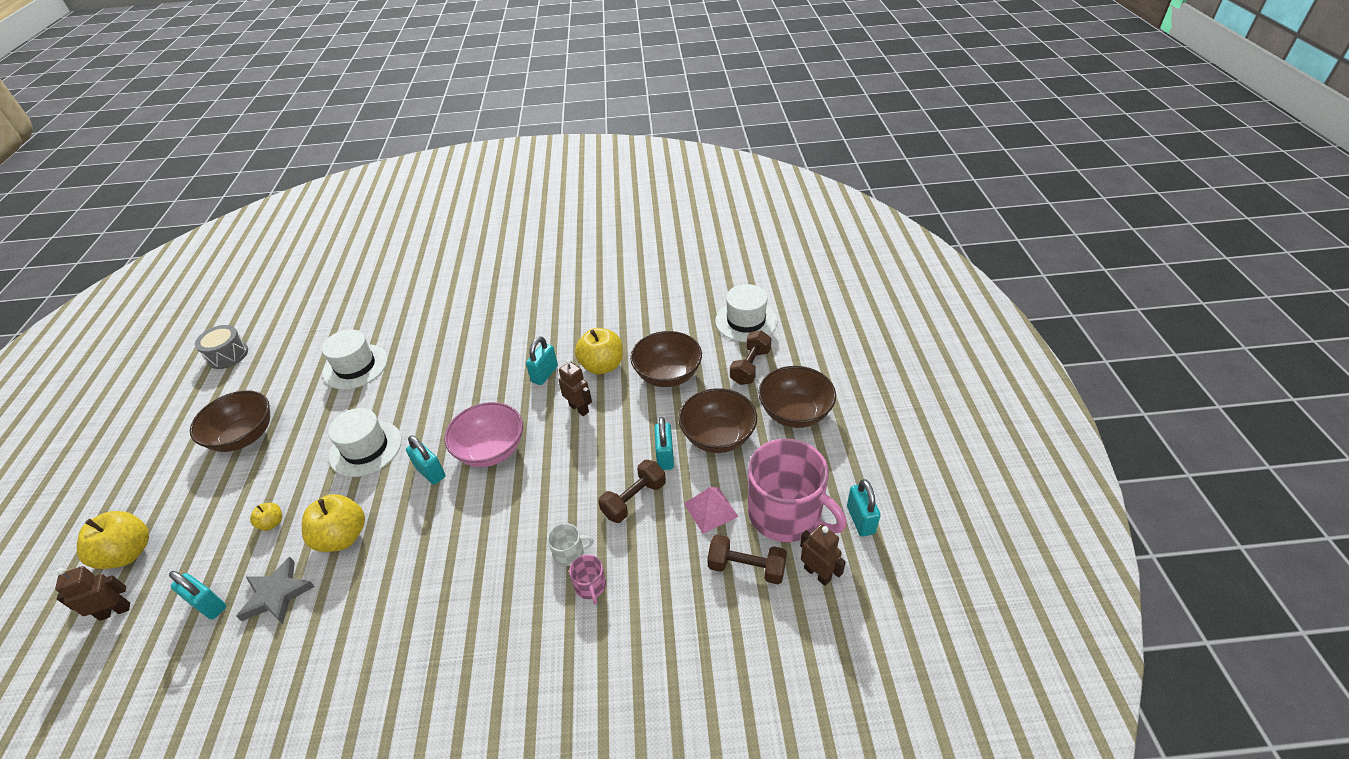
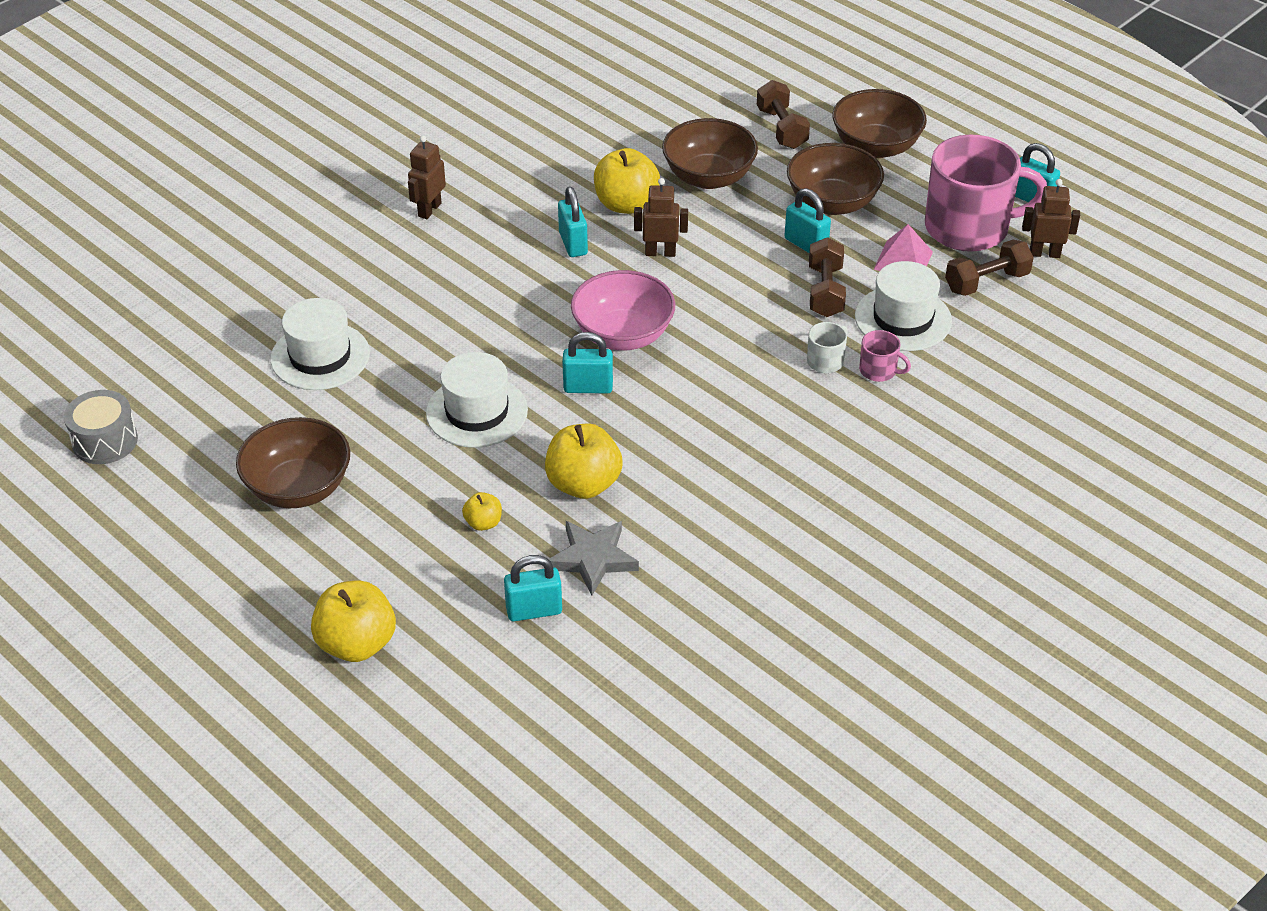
camera: 45 degrees left, 0 degrees up
brown robot [55,566,130,621] -> brown robot moved to [408,136,446,219]
white hat [715,284,777,342] -> white hat moved to [855,261,952,351]

